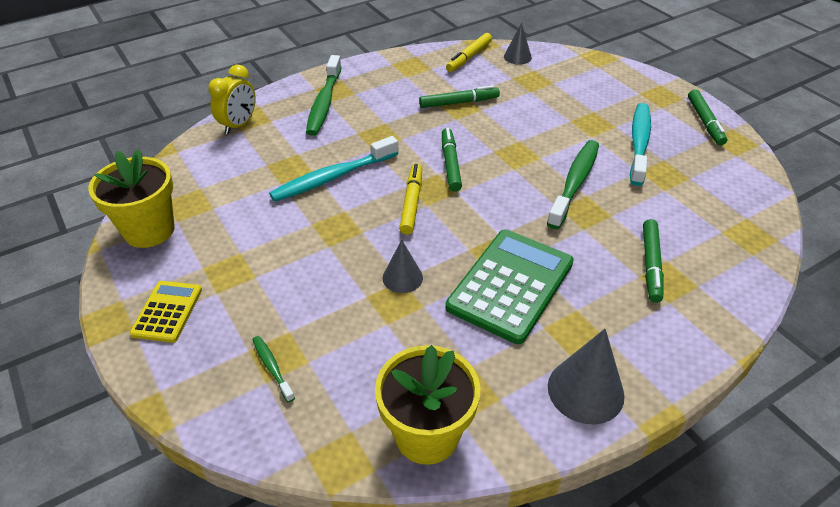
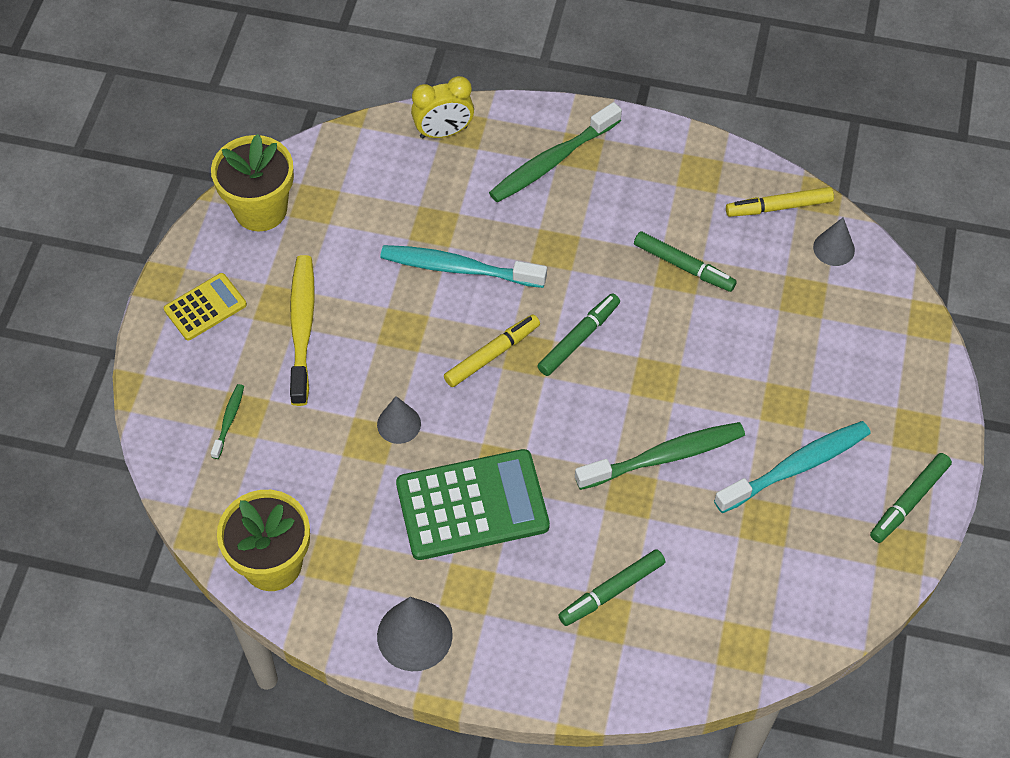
camera: 45 degrees right, 15 degrees up
none -> yellow toothbrush [290,255,315,406]

